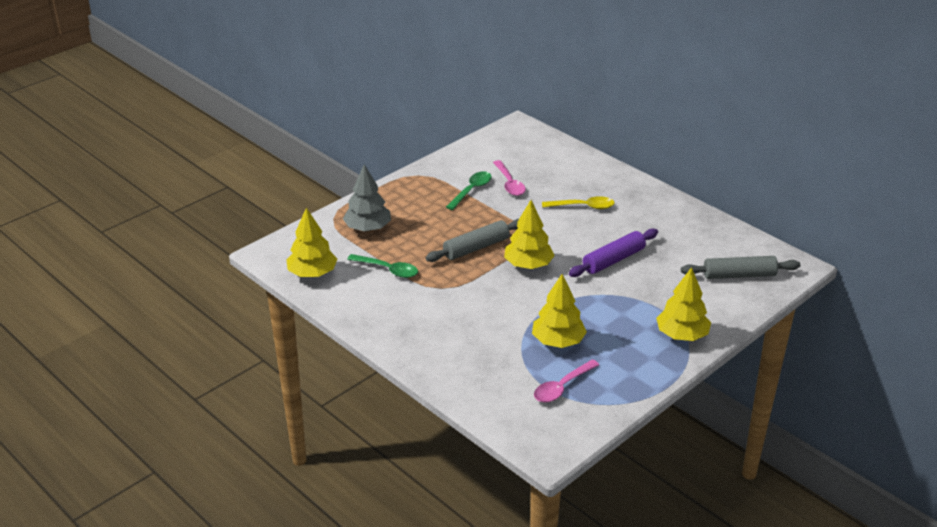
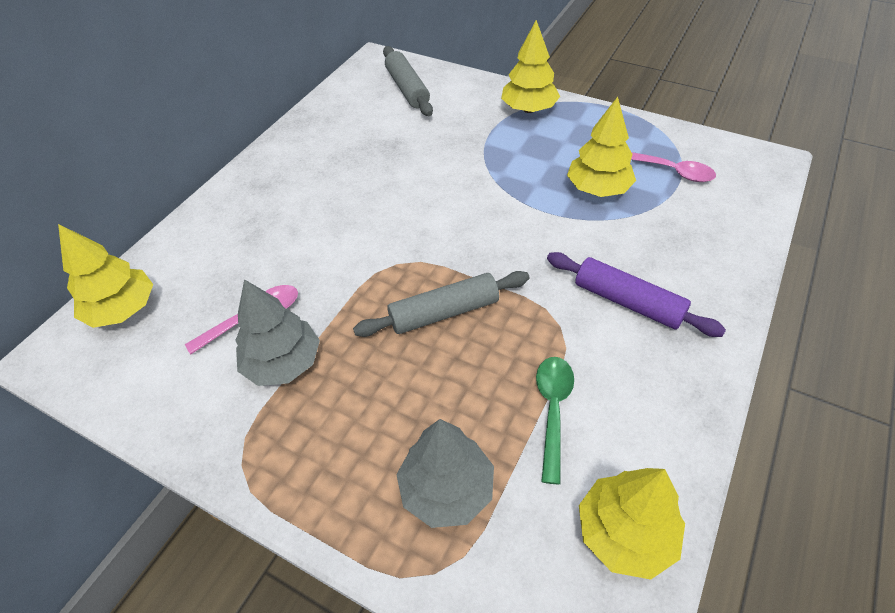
camera: 105 degrees left, 15 degrees up
grey rolling pin [426,219,519,262] -> grey rolling pin turned 60 degrees counterclockwise [353,271,530,337]
green spoon [446,171,492,210] -> grey tree [235,279,320,386]
yellow tree [504,200,555,269] -> yellow tree moved to [58,224,153,328]
yellow spoon [542,196,615,209] -> none
purple rolling pin [569,229,658,277] -> purple rolling pin moved to [547,252,726,337]

